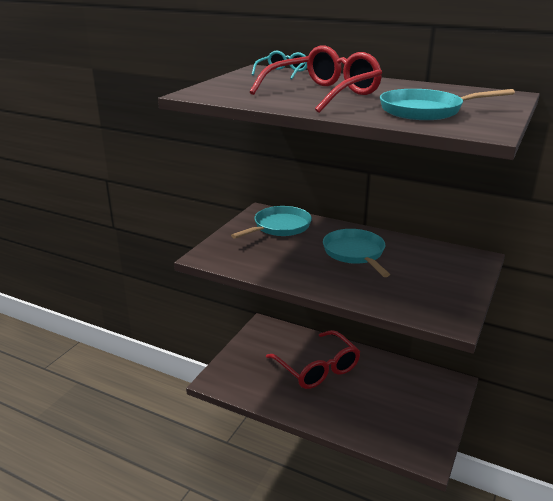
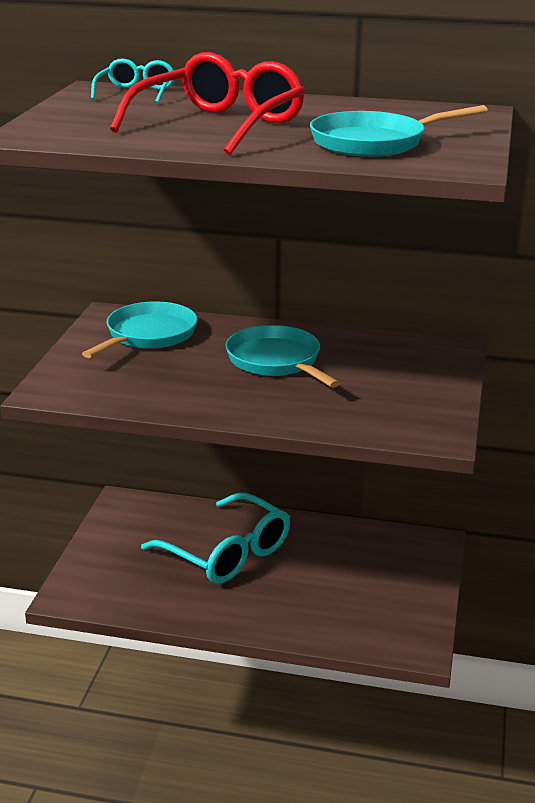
camera: 15 degrees left, 0 degrees up
red glasses [266,330,360,389] -> turquoise glasses [141,493,290,584]

